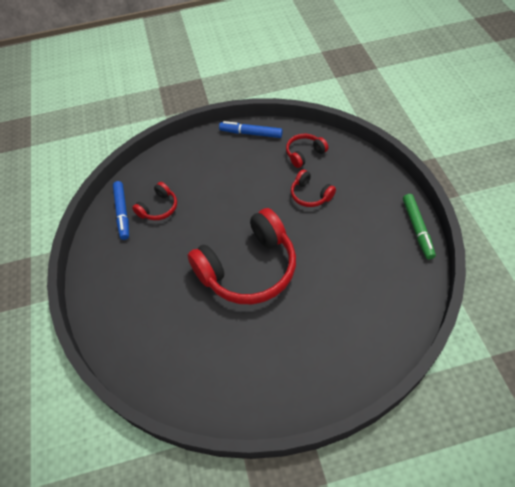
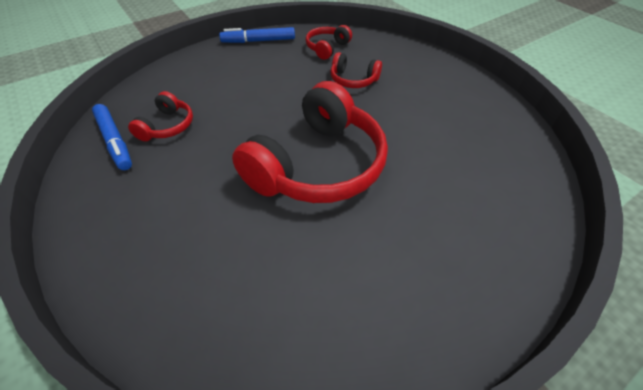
camera: 25 degrees left, 5 degrees down
green marker [403,194,436,259] -> none

